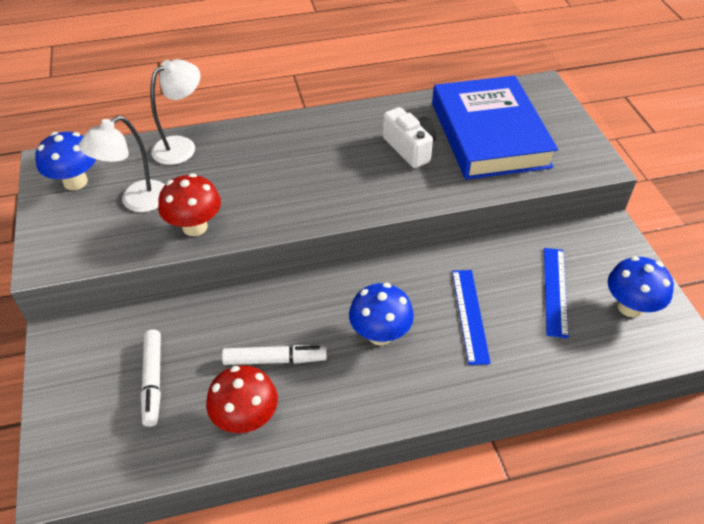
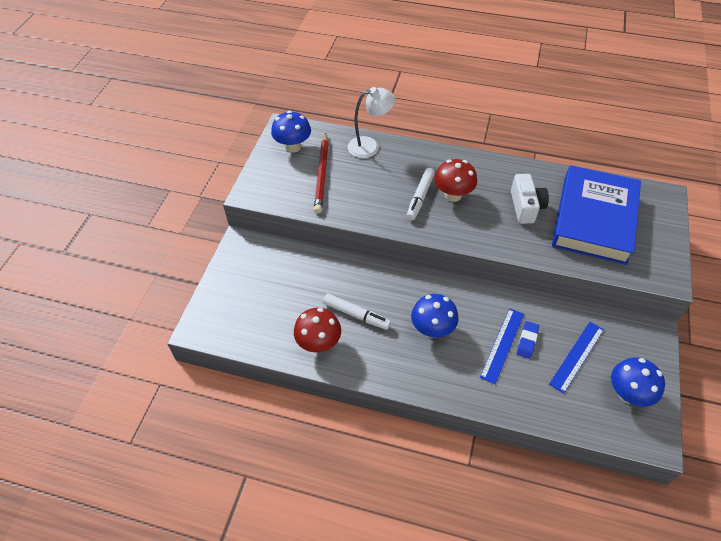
camera: 30 degrees right, 5 degrees up
white lamp [79,116,165,212] -> red pencil [314,133,329,213]
white marker [141,329,161,427] -> white marker moved to [406,168,435,220]
red mushroom [158,173,221,236] -> red mushroom moved to [434,159,477,202]
none -> blue eraser [517,321,539,359]

